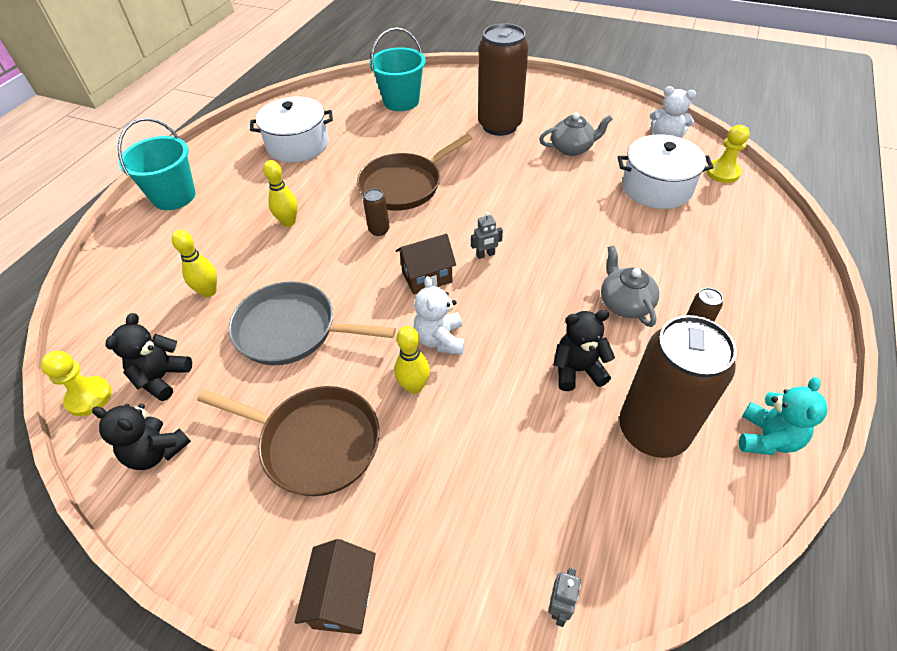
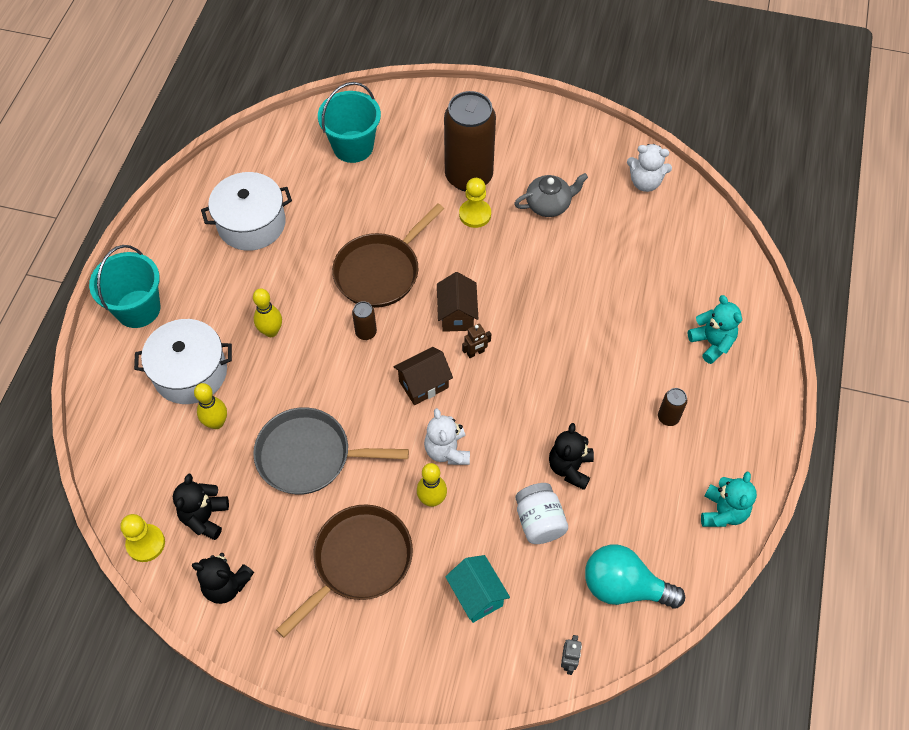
camera: 10 degrees left, 10 degrees up
brown pan [197,386,380,496] -> brown pan turned 60 degrees counterclockwise [276,504,413,638]
brown house [294,539,376,634] -> brown house moved to [437,272,478,332]
grey robot [471,212,503,259] -> brown robot [462,324,491,358]
black teddy bear [553,310,615,391] -> black teddy bear turned 60 degrees counterclockwise [549,423,594,490]
grey teapot [601,246,659,327] -> none
white pot [618,134,714,209] -> white pot moved to [134,319,232,404]
brown can [619,315,737,458] -> none
yellow pawn [706,125,750,183] -> yellow pawn moved to [459,178,491,228]
none -> turquoise house [445,555,510,623]
none -> white jar [515,483,568,544]
none -> turquoise light bulb [585,544,685,608]
none -> turquoise teddy bear [688,295,742,364]

